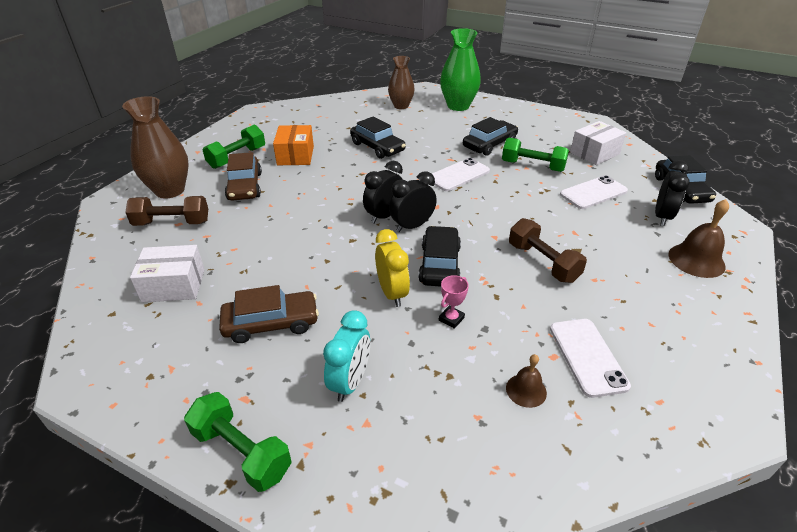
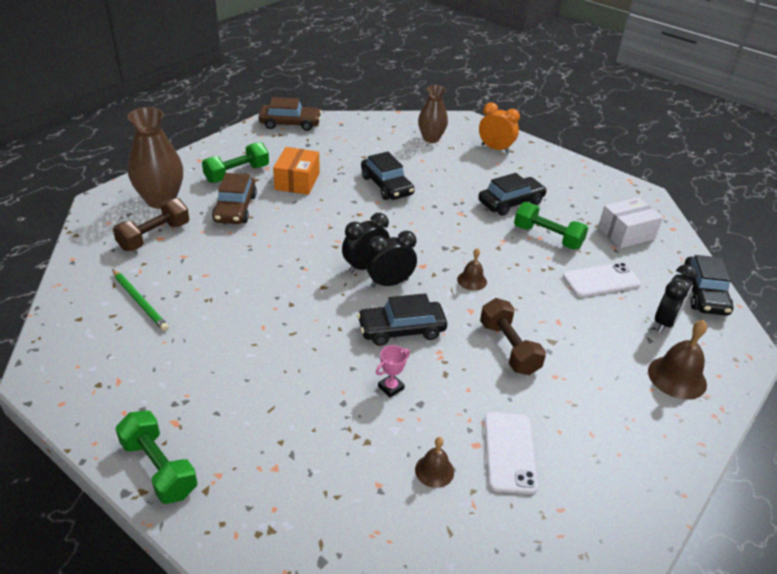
camera: 10 degrees right, 0 degrees up
brown dumbbell [125,196,208,226] -> brown dumbbell turned 60 degrees counterclockwise [113,198,189,251]
white box [130,245,205,302] -> green pencil [112,269,169,331]
brown car [219,285,319,343] -> brown car moved to [259,97,321,131]
turquoise clock [323,310,370,402] -> none
yellow clock [375,229,410,307] -> none
black car [418,226,461,287] -> black car turned 120 degrees counterclockwise [357,293,447,346]
white phone [432,158,490,191] -> none
green vase [440,28,481,111] -> orange clock [479,102,520,153]
none -> brown bell [457,248,487,291]

